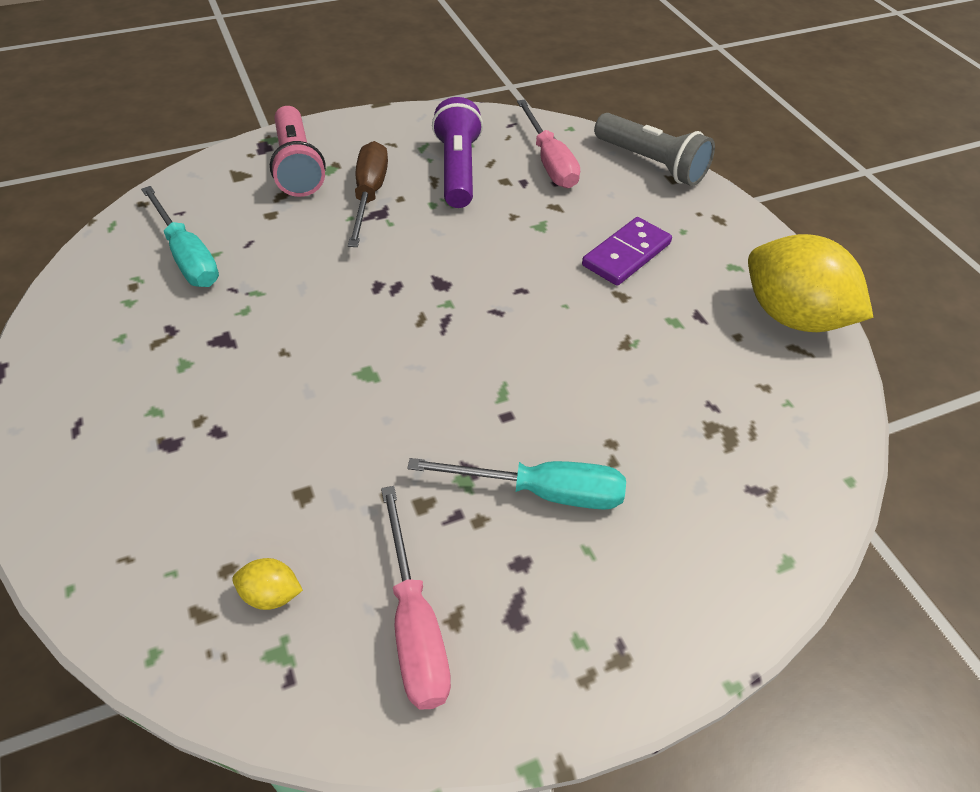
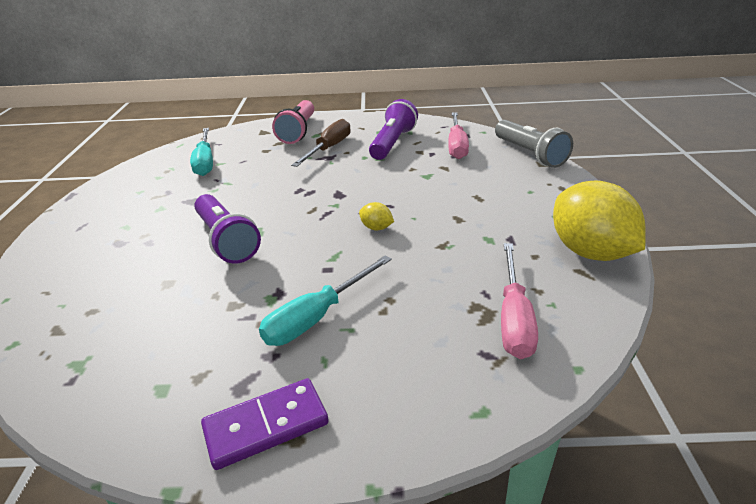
camera: 25 degrees right, 15 degrees down
yellow lemon [232,558,303,610] -> yellow lemon moved to [359,202,394,230]
pink screwdriver [381,486,451,710] -> pink screwdriver moved to [501,243,538,359]
turquoise screwdriver [407,458,626,510] -> turquoise screwdriver turned 105 degrees clockwise [259,255,392,346]
purple domino [582,217,672,286] -> purple domino moved to [201,378,329,470]
none -> purple flashlight [194,194,261,264]

